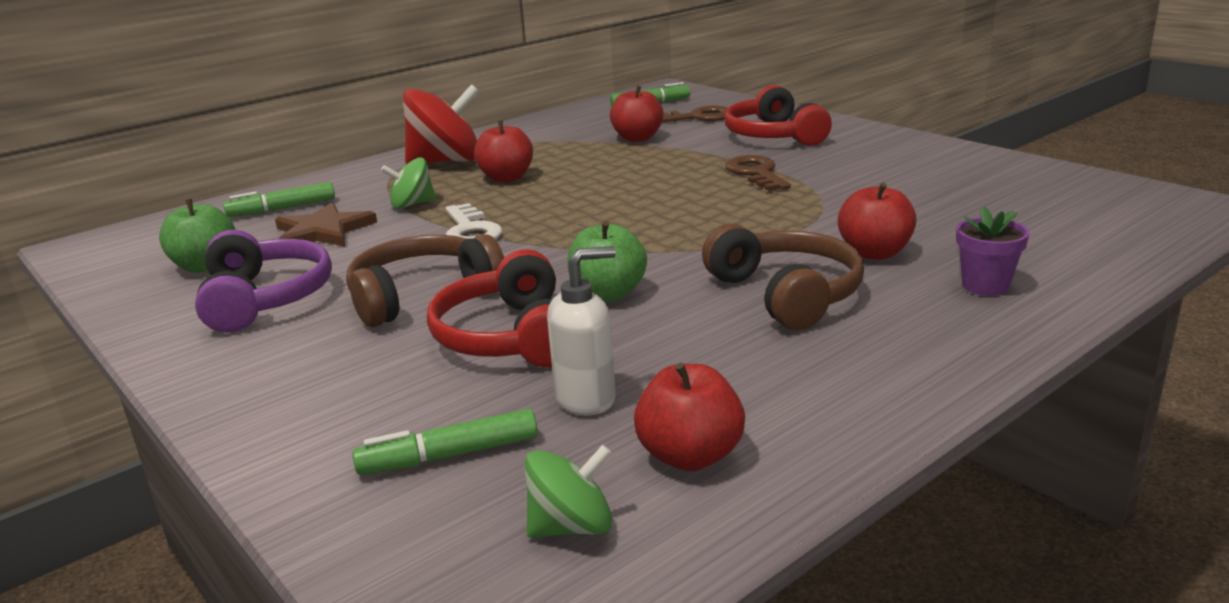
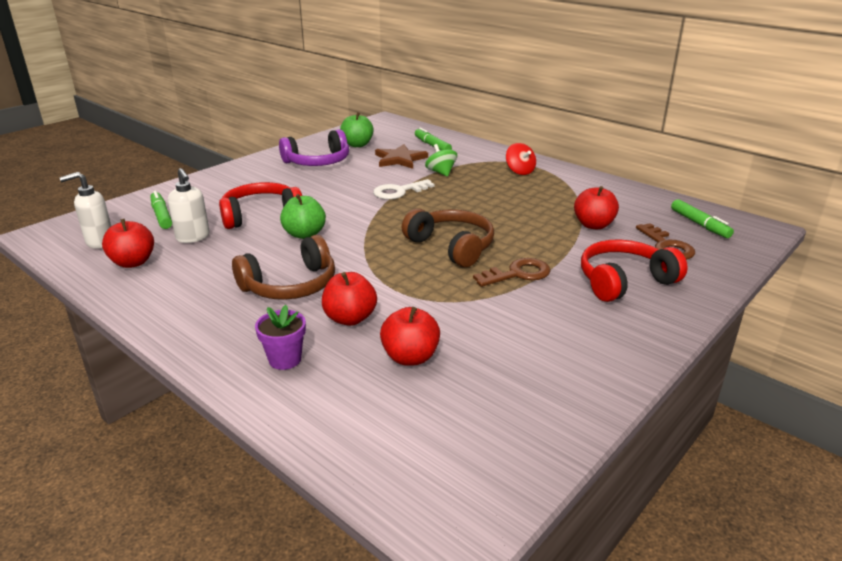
camera: 80 degrees right, 5 degrees up
brown headphones [346,234,504,327] -> brown headphones moved to [402,209,494,267]
red spinning top [403,84,480,164] -> red spinning top [506,143,536,175], size x0.54
red apple [474,120,533,183] -> red apple moved to [380,307,440,366]
green spinning top [525,444,612,538] -> white soap dispenser [59,172,111,249]

